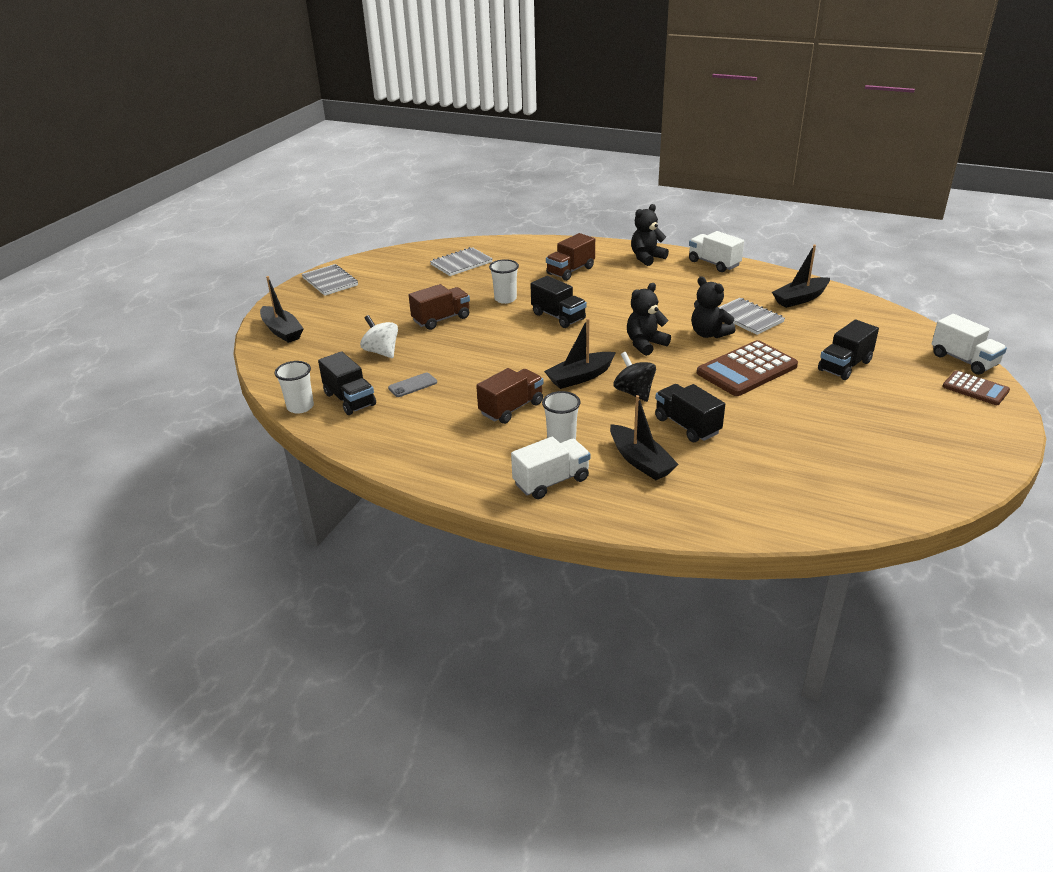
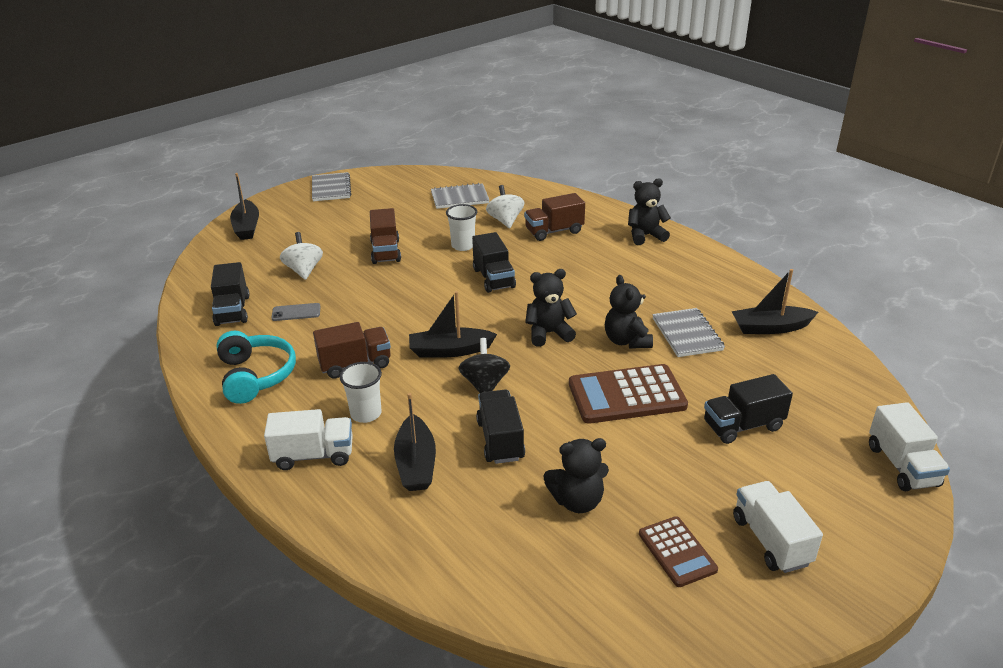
camera: 25 degrees right, 0 degrees up
white cup [275,361,314,414] -> none
brown truck [409,284,470,330] -> brown truck turned 90 degrees clockwise [370,208,401,264]
white truck [689,231,744,272] -> white truck moved to [733,481,823,573]
brown calculator [942,370,1010,405] -> brown calculator moved to [639,516,718,587]
none -> turquoise headphones [216,331,296,404]
none -> white spinning top [486,185,524,228]
none -> black teddy bear [543,438,609,513]

